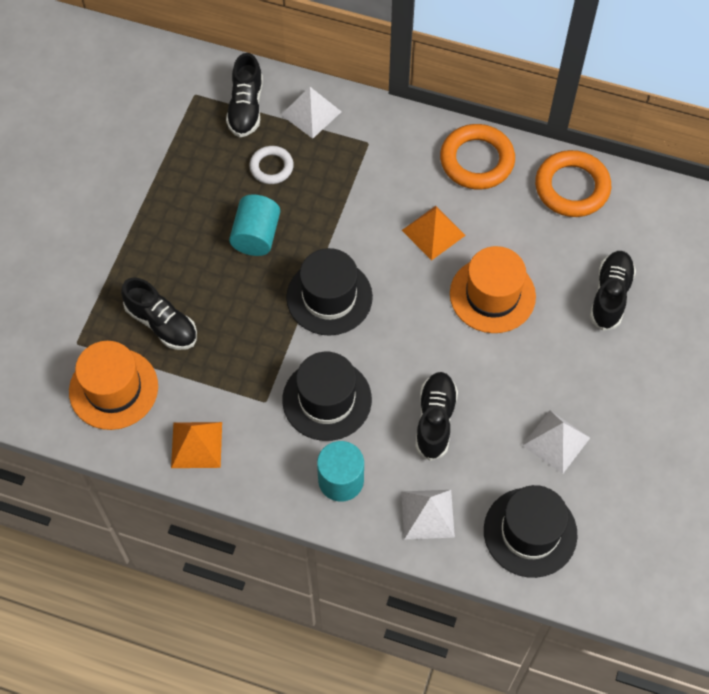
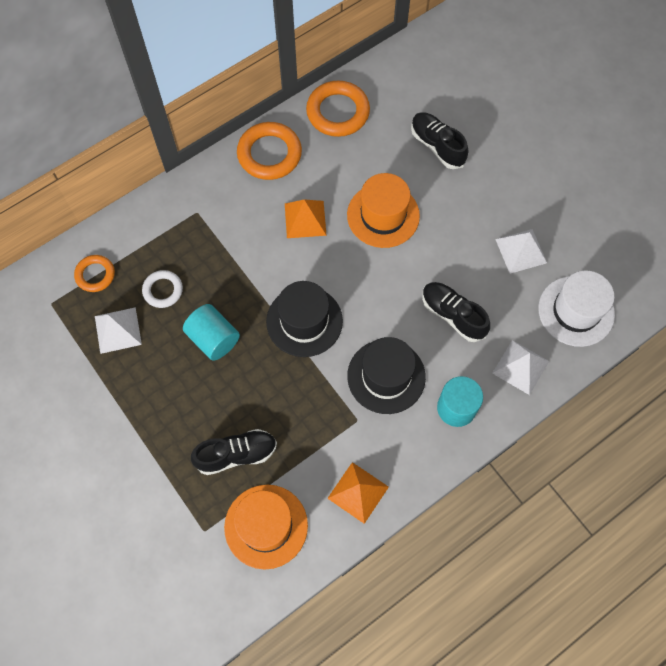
camera: 55 degrees left, 5 degrees up
black shoe [226,53,263,137] -> orange ring [74,255,115,292]
white pyramid [281,87,342,139] -> white pyramid moved to [95,307,142,354]
black hat [484,485,578,578] -> white hat [538,270,615,347]

